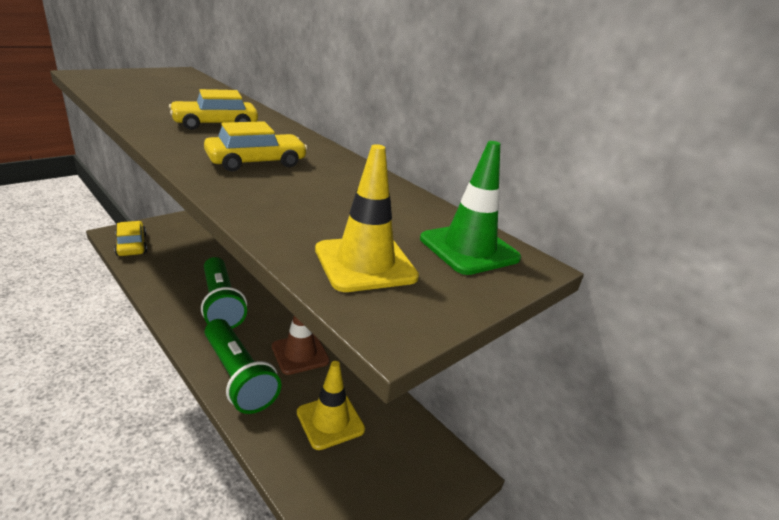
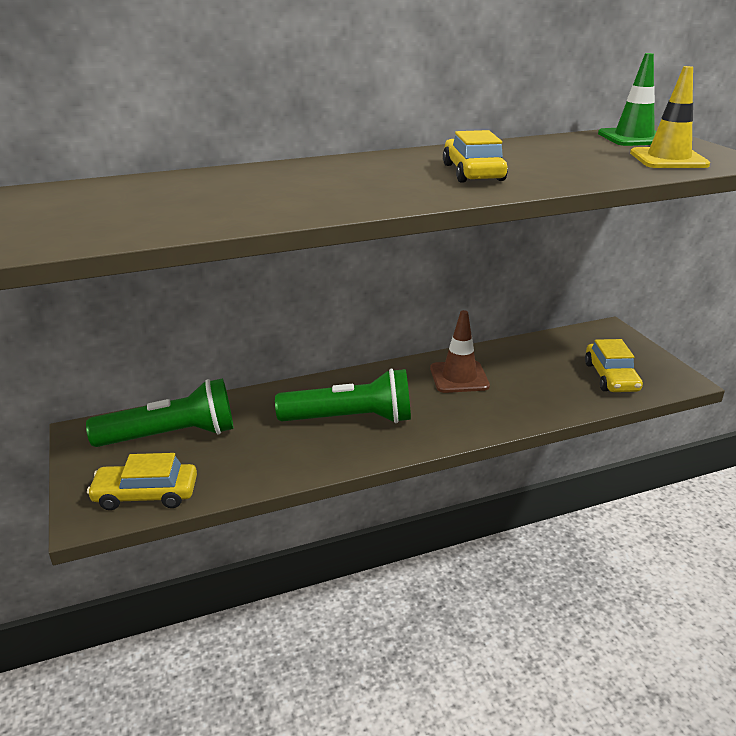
camera: 65 degrees left, 0 degrees up
yellow car [169,89,258,130] -> yellow car moved to [585,339,643,392]
green flashlight [205,319,281,414] -> green flashlight moved to [86,378,234,447]
yellow traffic cone [297,361,365,450] -> none

